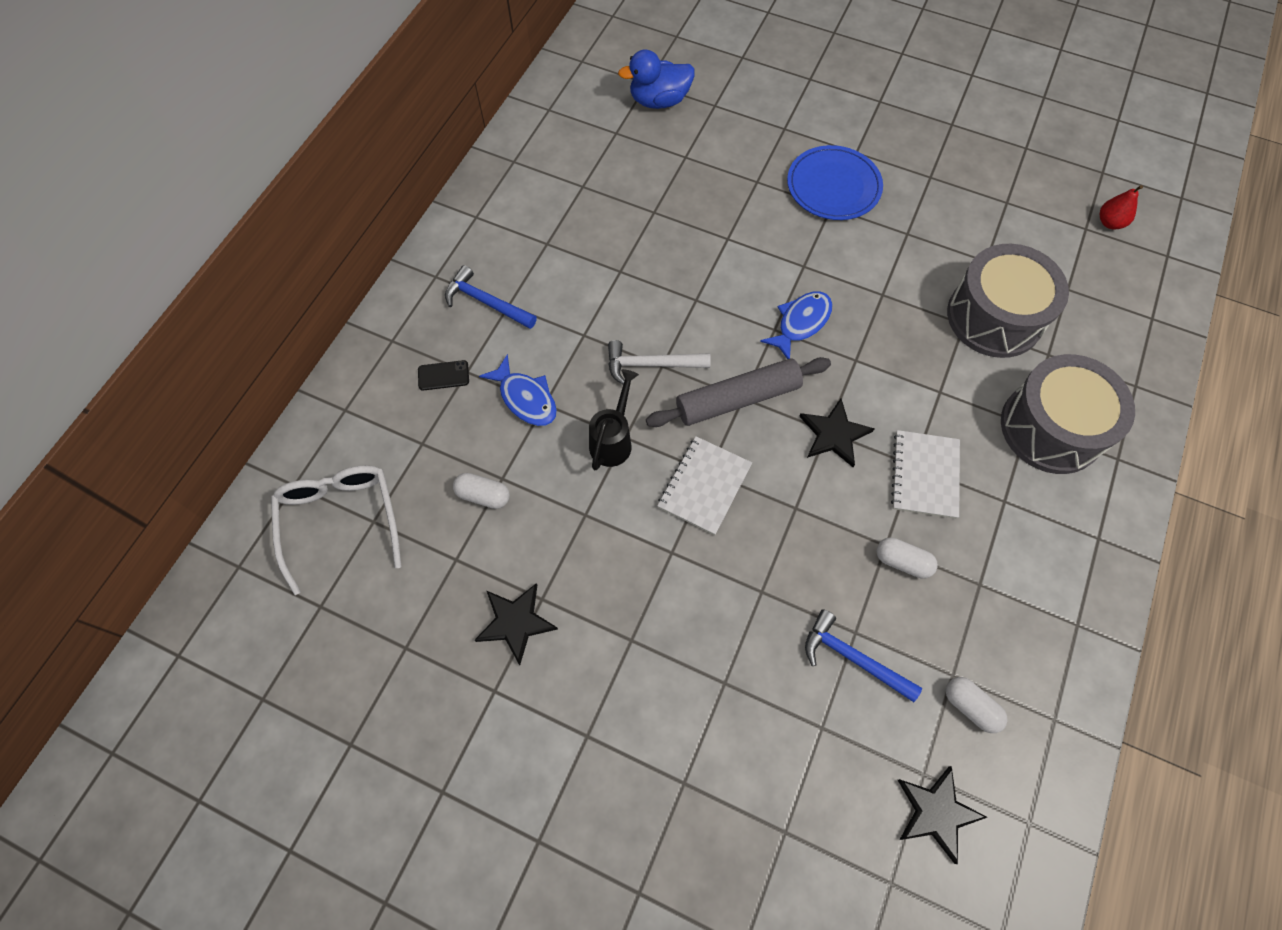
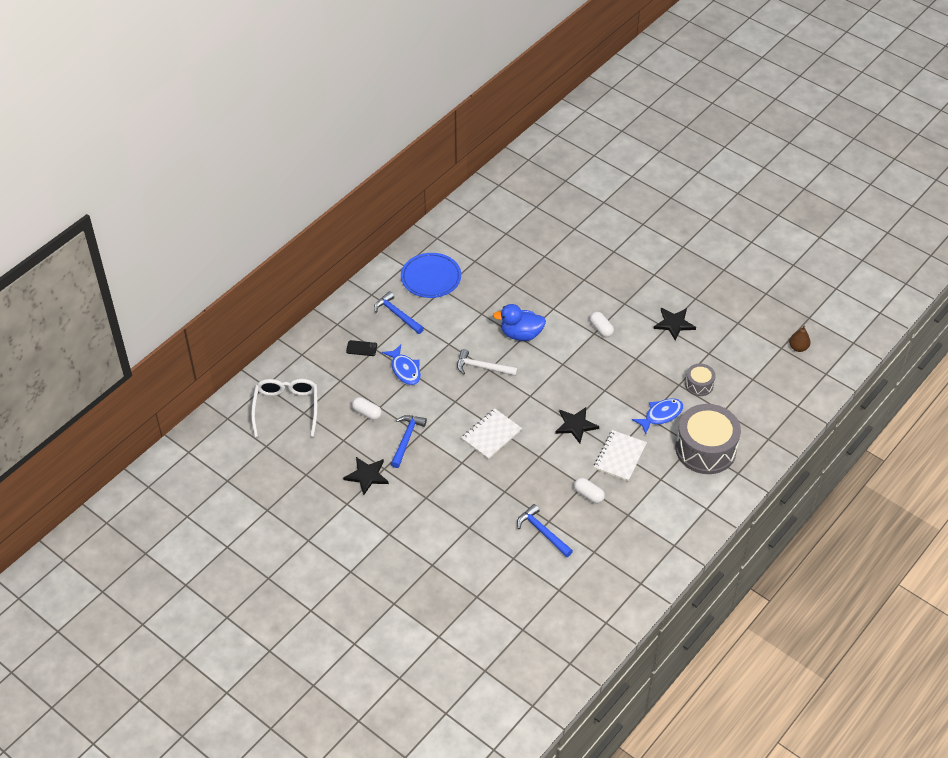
camera: 15 degrees right, 15 degrees down
black watering can [589,369,639,470] -> none
blue duck [618,50,695,109] -> blue duck moved to [493,304,546,341]
grey rolling pin [646,357,831,427] -> none
blue fish [760,291,833,359] -> blue fish moved to [632,398,683,434]
blue plate [787,145,883,220] -> blue plate moved to [401,253,461,298]
black star [898,766,987,864] -> black star moved to [653,308,696,341]
white capsule [946,677,1008,733] -> white capsule moved to [590,312,614,337]
grey drum [947,244,1069,358] -> grey drum [685,364,716,396], size x0.48
red pear [1100,185,1143,229] -> brown pear [789,326,811,352]
none -> blue hammer [391,415,427,468]

